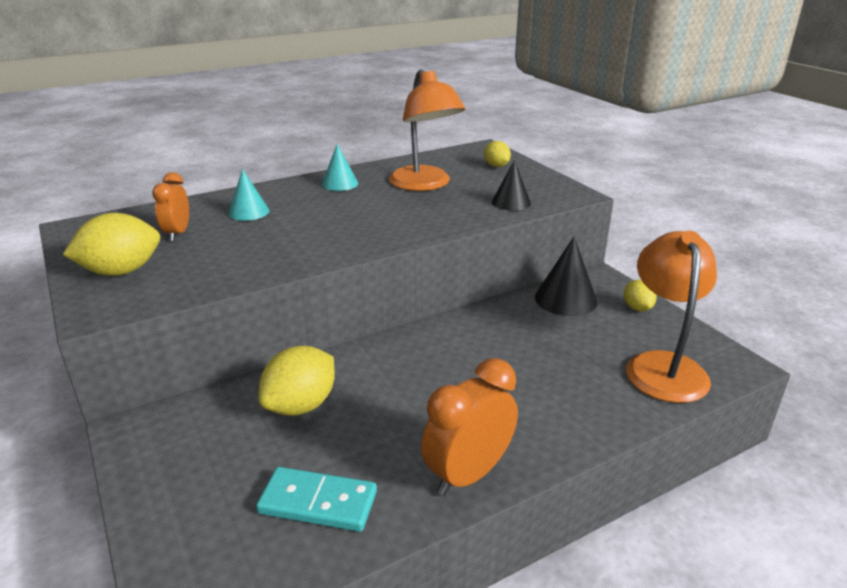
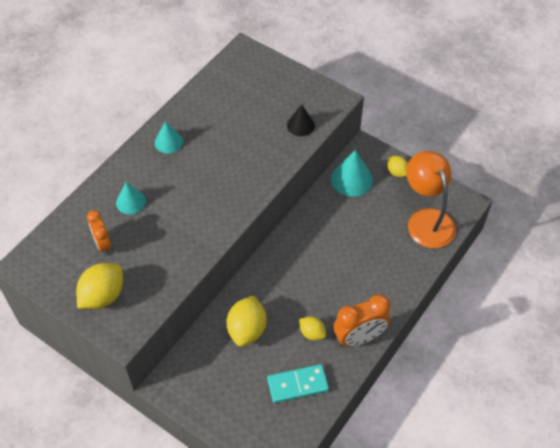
camera: 25 degrees left, 25 degrees up
orange lamp [389,69,465,191] -> none
orange clock [421,358,518,496] -> orange clock turned 135 degrees counterclockwise [333,294,390,347]
yellow lemon [484,141,511,167] -> yellow lemon moved to [299,316,326,340]
black cone [535,237,598,316] -> turquoise cone [331,150,373,197]

